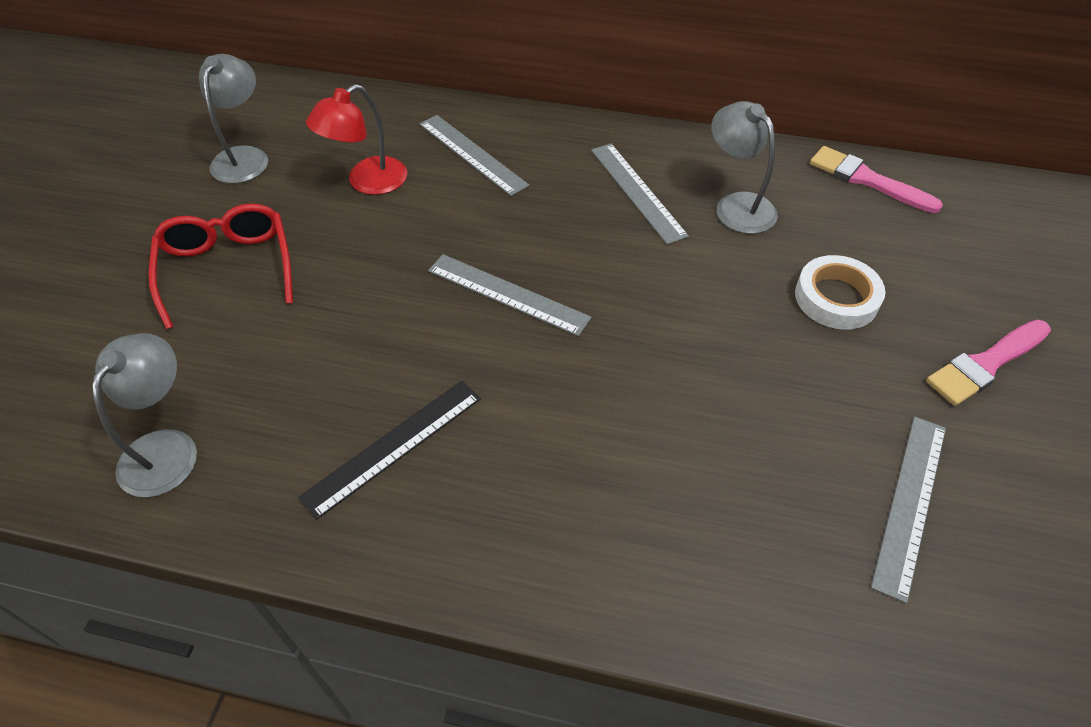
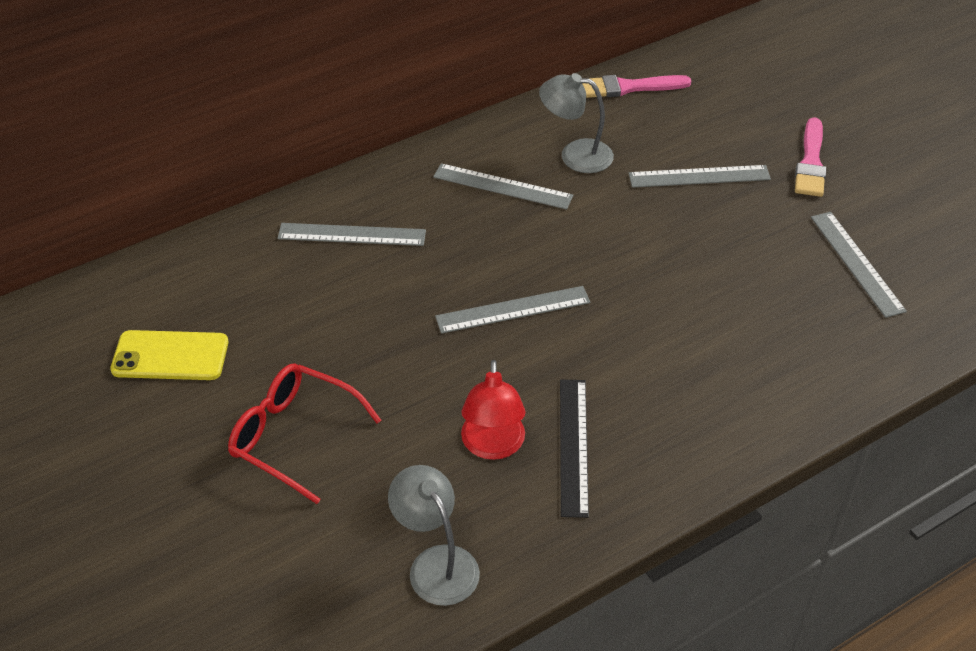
camera: 45 degrees left, 5 degrees down
grey lamp [199,54,268,184] -> yellow phone [110,330,228,380]
red lamp [306,84,407,195] -> red lamp moved to [461,360,526,460]
white tape [795,255,885,330] -> grey ruler [629,165,771,188]

